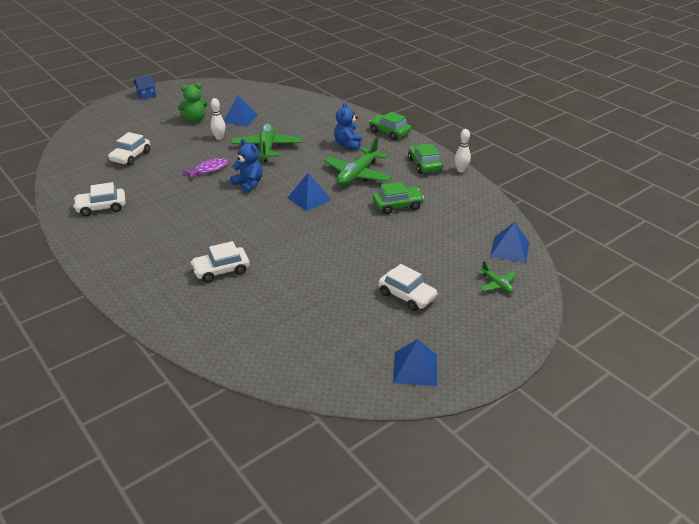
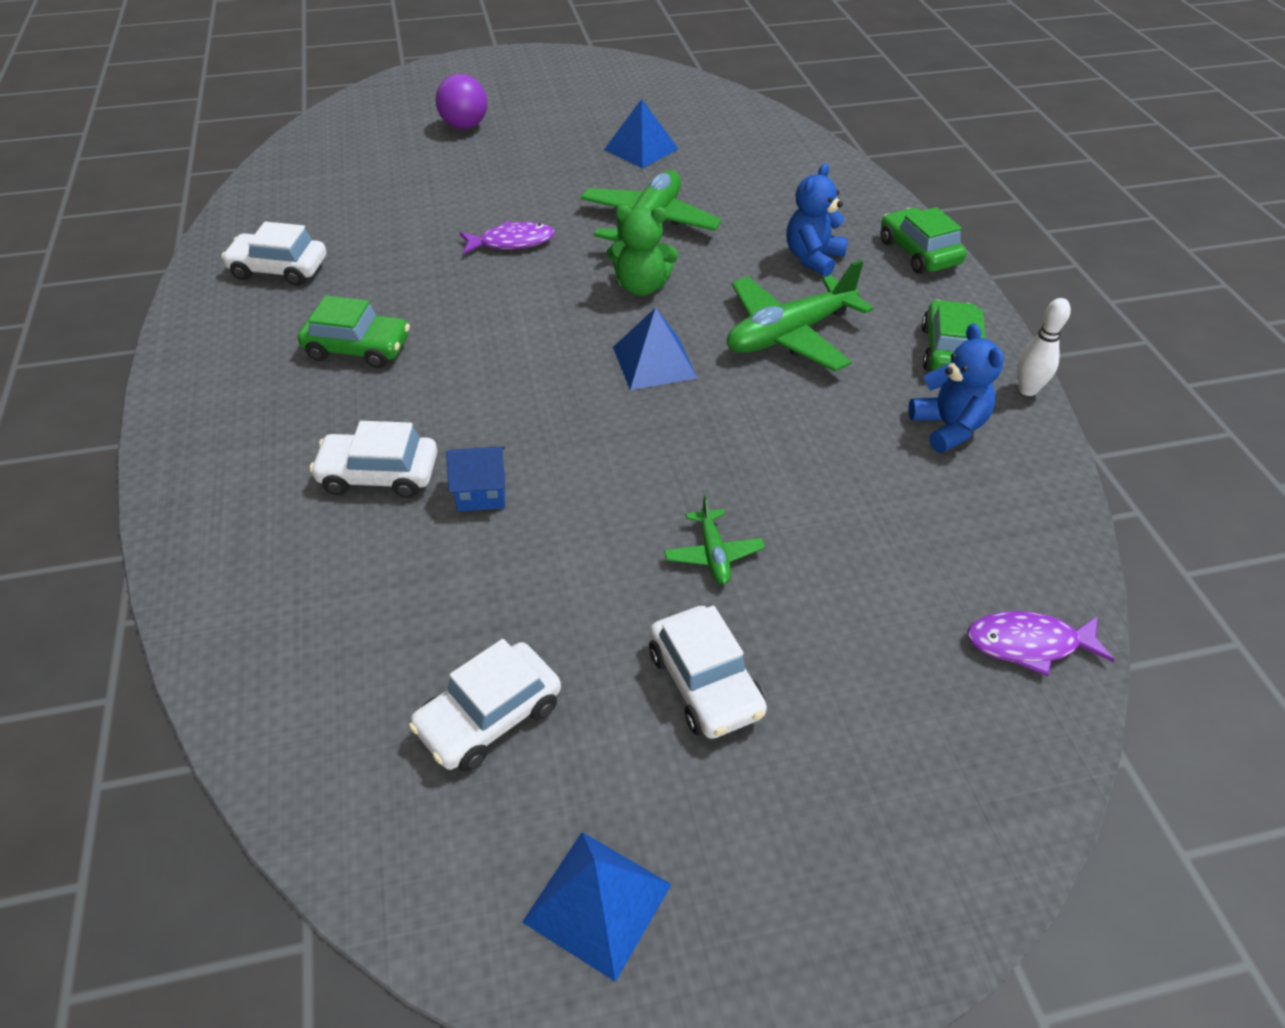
camera: 25 degrees right, 10 degrees up
white car [108,132,150,166] -> white car moved to [409,639,561,772]
blue house [134,75,156,99] -> blue house moved to [446,446,505,511]
green teddy bear [178,83,208,122] -> green teddy bear moved to [607,205,678,296]
white bowling pin [211,98,225,140] -> none
blue teddy bear [230,139,263,193] -> blue teddy bear moved to [908,323,1004,453]
green car [373,182,424,214] -> green car moved to [298,296,410,368]
green plane [477,261,517,293] -> green plane moved to [664,494,765,585]
blue pyramid [490,222,529,263] -> purple fish [967,611,1115,676]
none -> purple ball [436,74,487,129]

